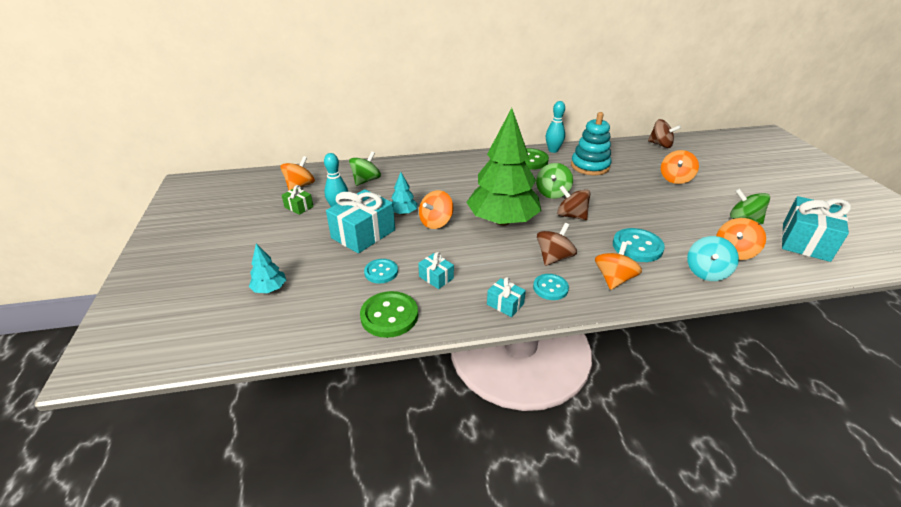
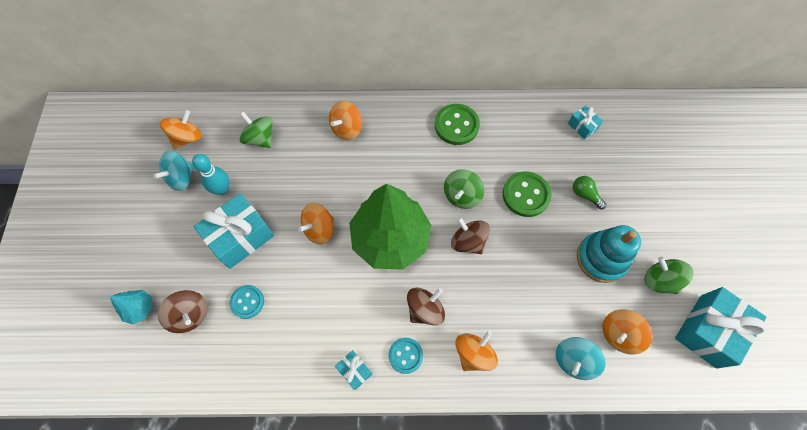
camera: 10 degrees right, 30 degrees up
green gift [282,185,314,215] -> turquoise spinning top [153,151,194,191]
green spinning top [349,151,381,186] -> green spinning top turned 90 degrees counterclockwise [239,112,273,148]
green button [360,291,418,338] -> green button moved to [503,171,551,217]
turquoise tree [391,172,418,215] -> none
turquoise gift [418,252,454,289] -> turquoise gift moved to [568,105,603,139]
turquoise bowling pin [546,101,565,153] -> none
turquoise stacking toy [571,112,611,175] -> turquoise stacking toy moved to [577,225,641,283]
turquoise button [613,228,665,262] -> none
brown spinning top [648,119,681,148] -> brown spinning top moved to [158,290,208,333]
orange spinning top [661,150,699,184] -> orange spinning top moved to [329,101,362,141]
none -> green light bulb [573,176,607,210]

